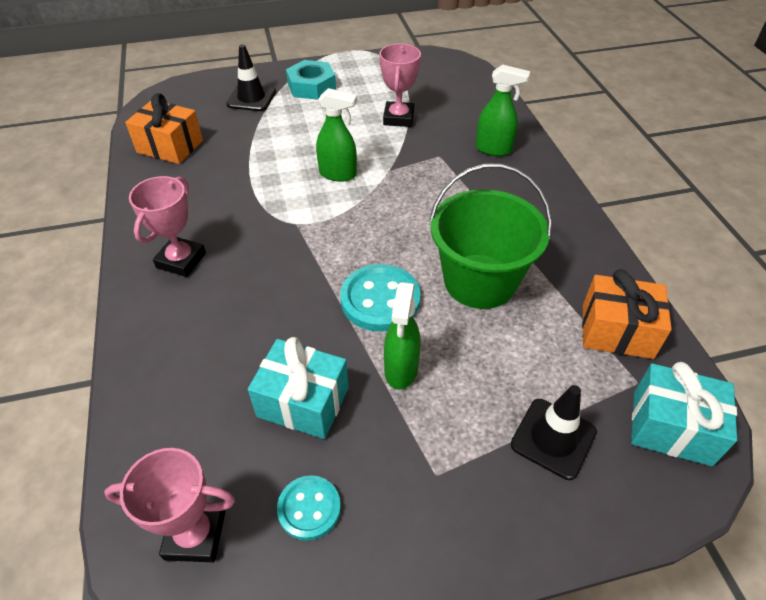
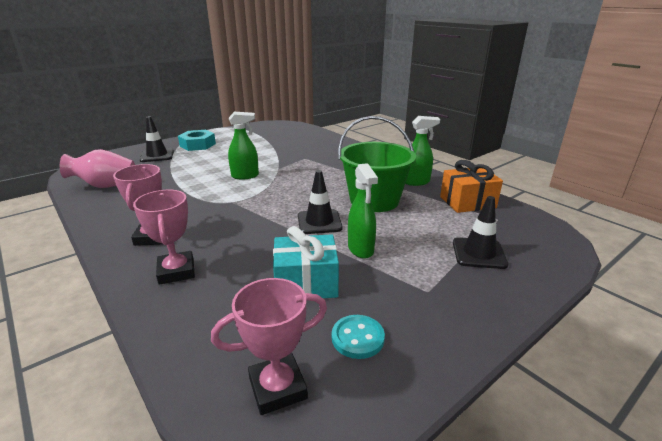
camera: 25 degrees left, 20 degrees down
orange gift [125,93,203,164] -> pink vase [60,149,135,188]
turquoise button [340,264,421,332] -> black traffic cone [298,170,343,234]
pink trophy [379,43,421,127] -> pink trophy moved to [133,190,195,284]
green spray bottle [476,64,530,156] -> green spray bottle moved to [405,116,440,186]
turquoise gift [631,362,737,466] -> none

